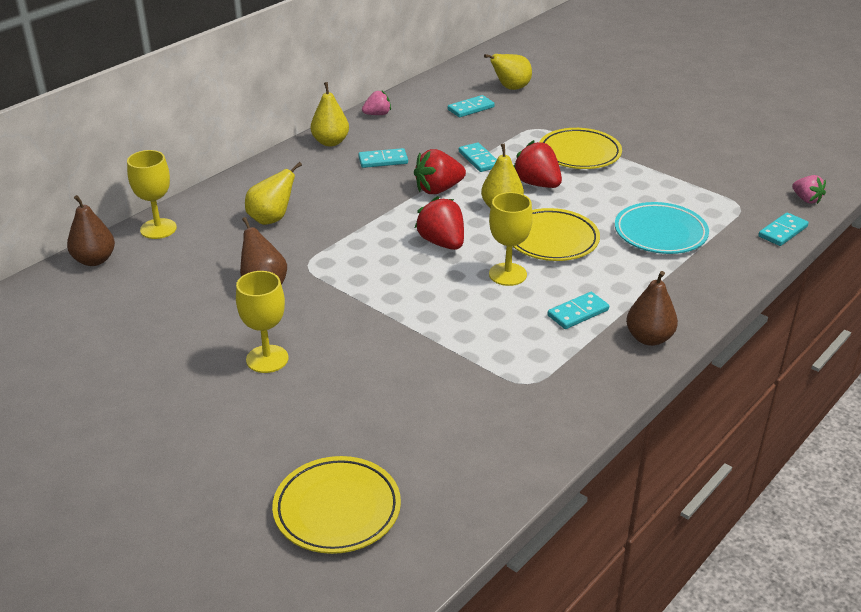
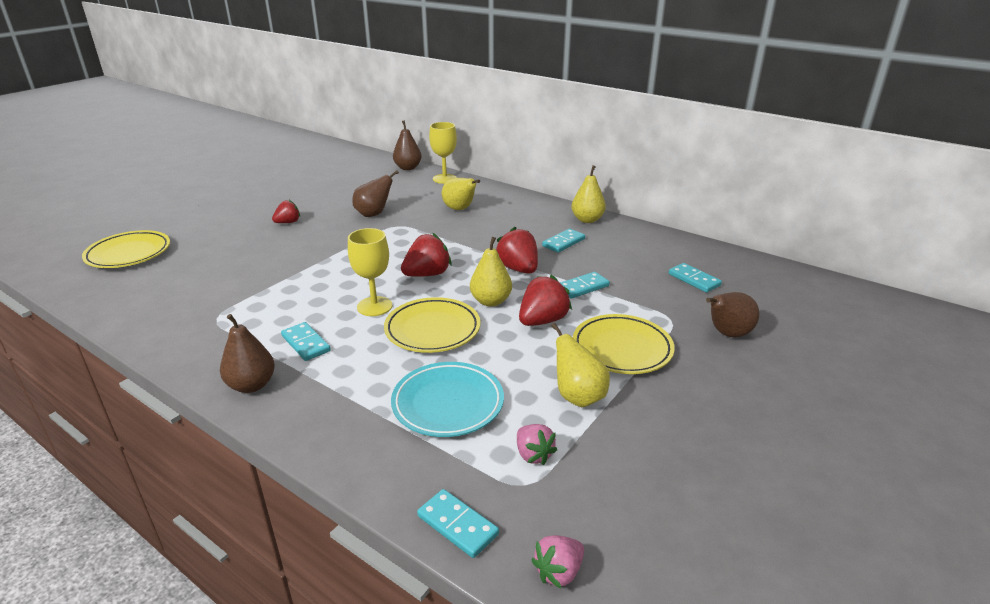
camera: 85 degrees right, 5 degrees down
yellow goblet [236,271,289,373] -> red strawberry [272,200,300,223]
turquoise domino [358,148,408,168] -> turquoise domino turned 60 degrees clockwise [542,229,585,253]
pink strawberry [362,91,391,115] -> pink strawberry moved to [517,424,557,465]
yellow pear [484,54,532,90] -> yellow pear moved to [551,323,610,407]
none -> brown pear [706,292,760,337]

